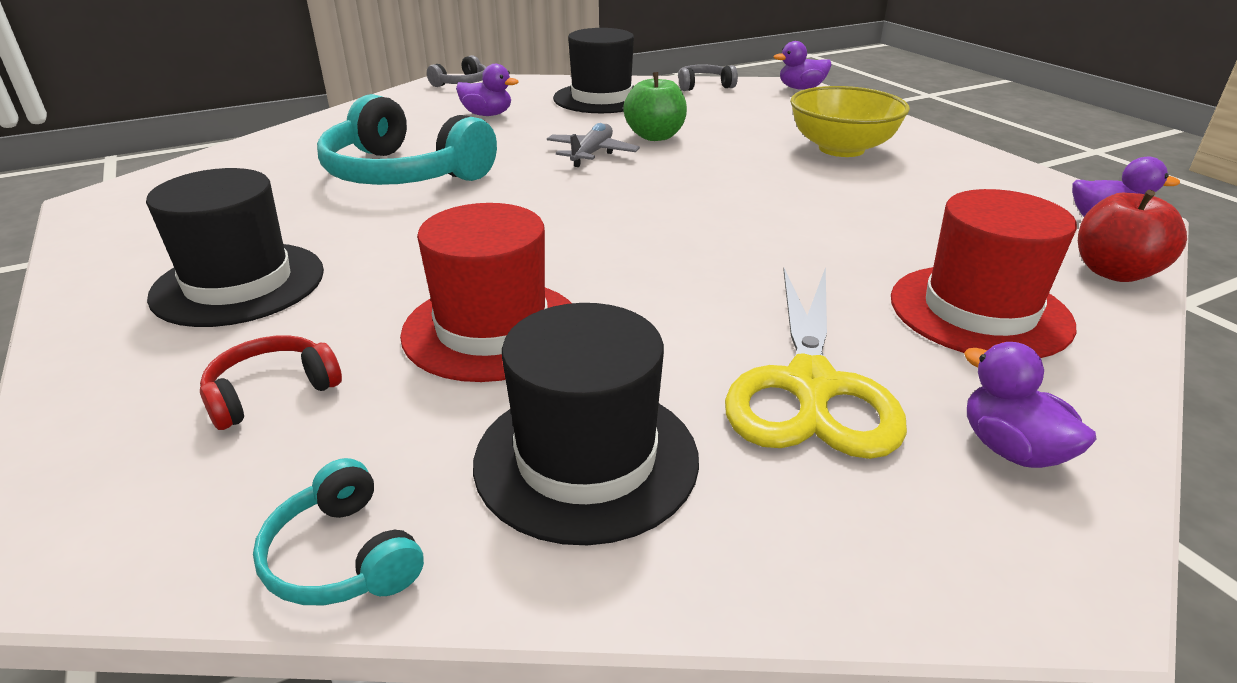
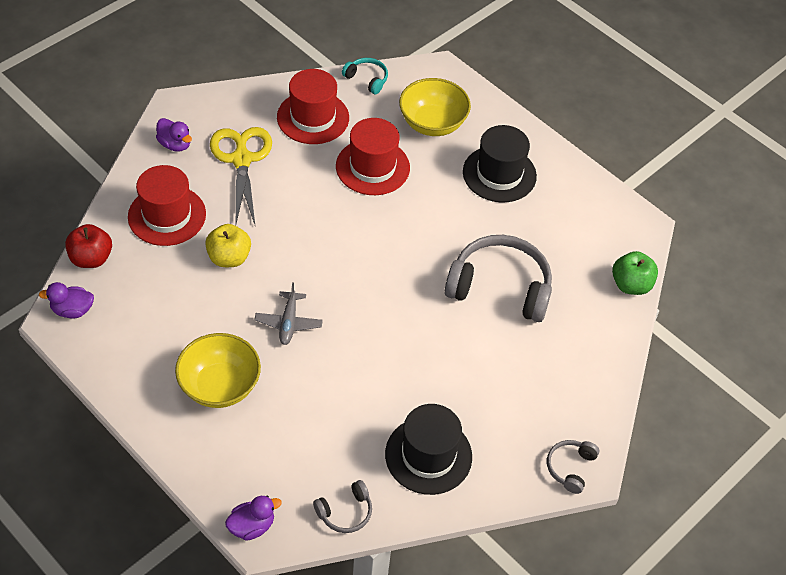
camera: 160 degrees right, 20 degrees up
red headphones [200,335,342,430] -> yellow bowl [399,78,471,136]
turquoise headphones [317,94,497,185] -> grey headphones [445,235,552,322]
purple duck [456,64,519,116] -> none
black hat [473,303,699,545] -> red hat [277,69,349,144]
grey plane [547,123,640,167] -> grey plane moved to [254,282,323,345]
green apple [623,72,687,141] -> green apple moved to [612,251,658,295]
none -> yellow apple [205,224,251,267]

